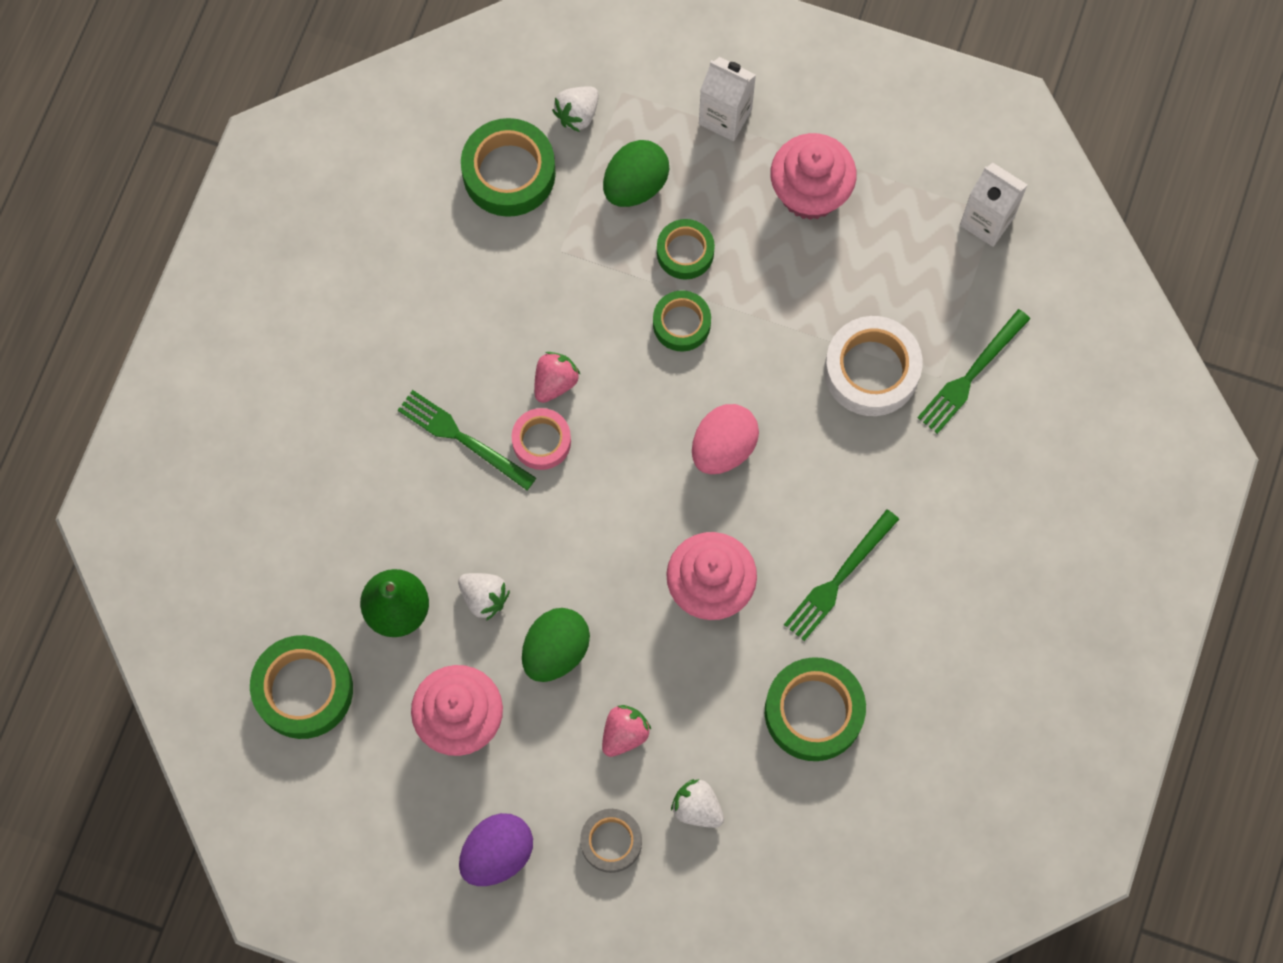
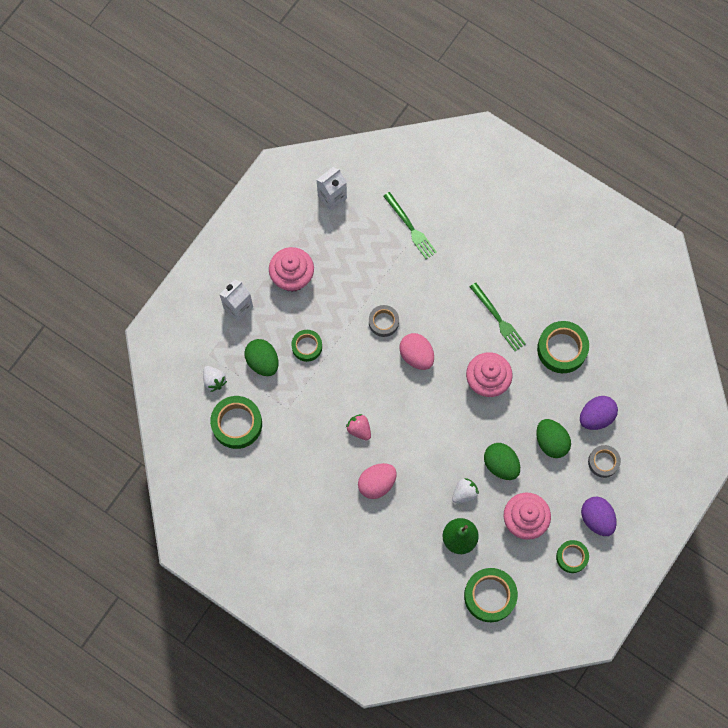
camera: 75 degrees left, 0 degrees up
green fork [398,390,536,490] -> pink egg [358,463,397,499]
pink tape [512,408,571,470] -> none
pink strawberry [602,705,651,757] -> green egg [536,419,571,458]
green tape [653,290,711,351] -> green tape moved to [556,540,589,573]
white strawberry [671,779,724,828] -> purple egg [580,396,618,430]
white tape [824,316,923,416] -> none
none -> grey tape [369,305,399,337]

